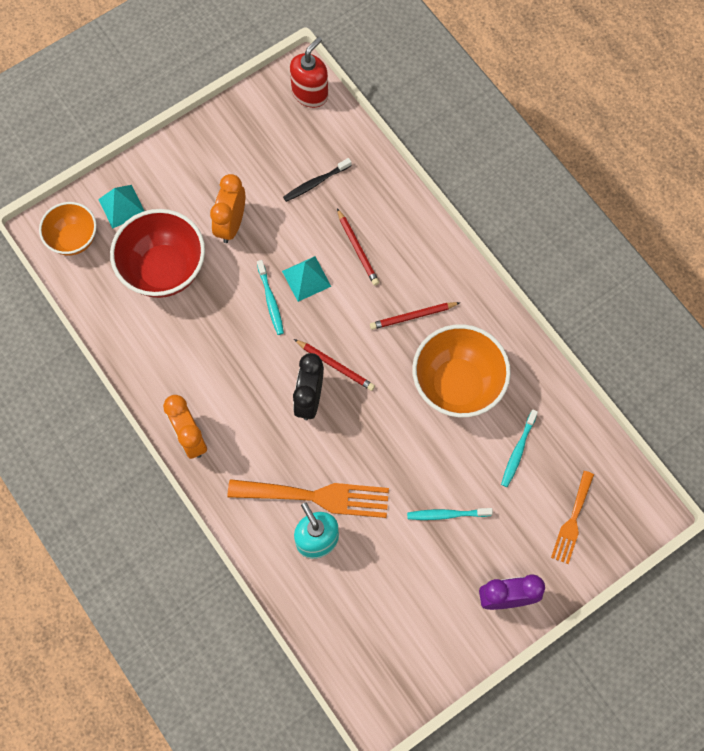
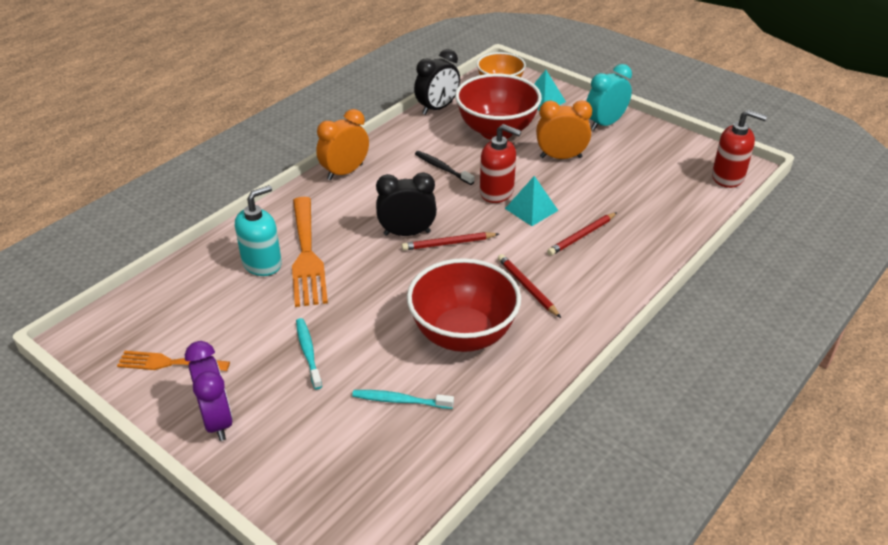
camera: 75 degrees right, 30 degrees down
turquoise toothbrush [257,260,284,335] -> red soap dispenser [480,124,522,203]
black toothbrush [283,158,352,202] -> black toothbrush moved to [415,151,474,185]
red pencil [294,339,375,391] -> red pencil turned 60 degrees clockwise [402,232,499,251]
orange bowl [412,324,511,417] -> red bowl [407,258,521,352]
orange fork [551,471,594,564] -> orange fork moved to [117,351,230,371]
none -> black clock [414,49,460,115]
none -> turquoise clock [587,64,632,130]

